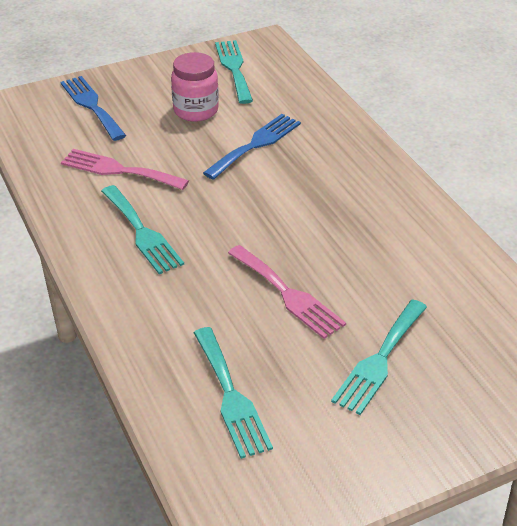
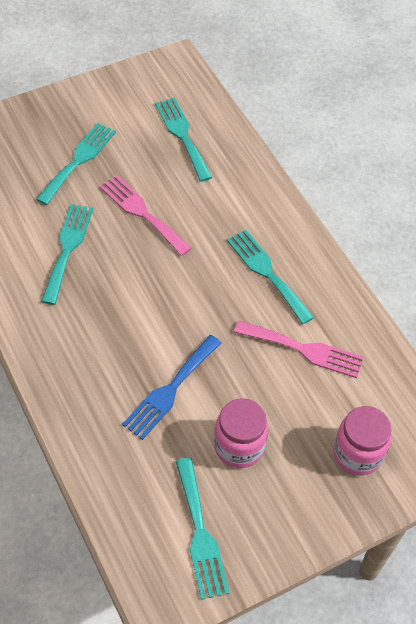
camera: 175 degrees right, 15 degrees up
blue fork [60,76,126,141] -> pink jar [333,406,391,476]
none -> turquoise fork [41,204,93,305]

